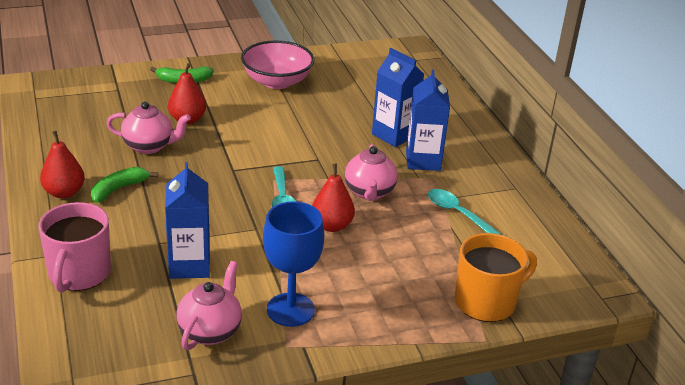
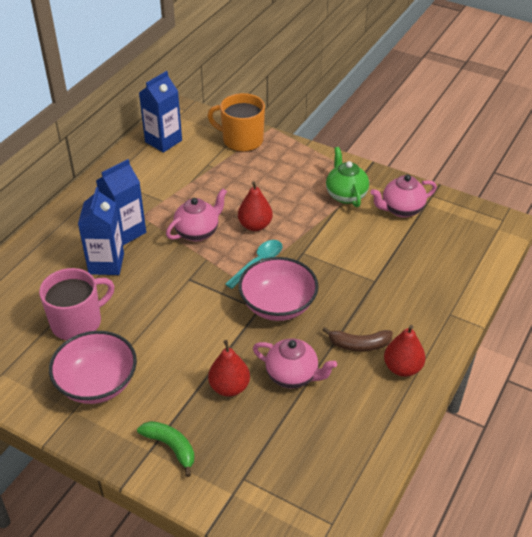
camera: 130 degrees left, 10 degrees up
pink mug [38,202,111,293] -> pink mug moved to [39,268,114,340]
green banana [91,167,158,203] -> brown banana [322,327,393,351]
pink teapot [106,102,191,154] -> pink teapot turned 150 degrees clockwise [253,338,337,389]
blue carton [165,162,210,279] -> blue carton moved to [139,71,182,153]
blue goblet [263,201,324,327] -> green teapot [326,147,369,207]
turquoise spoon [428,189,502,235] -> none
none -> pink bowl [238,257,318,321]

